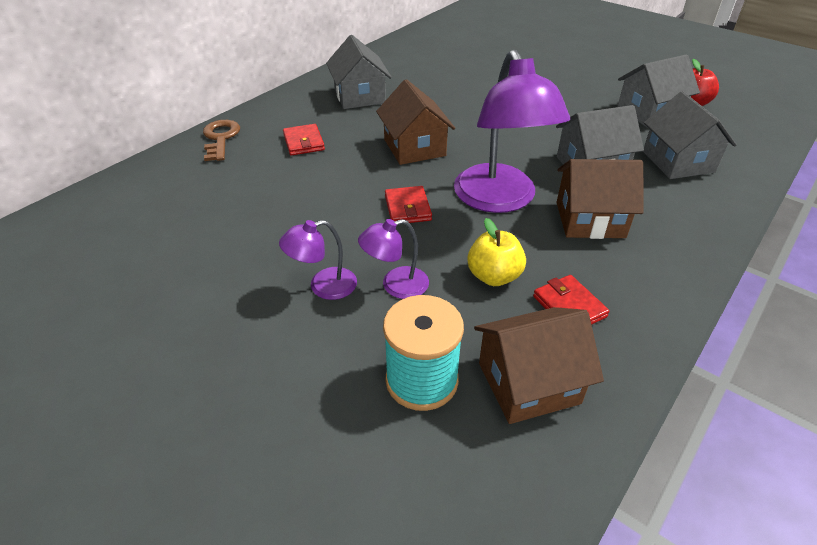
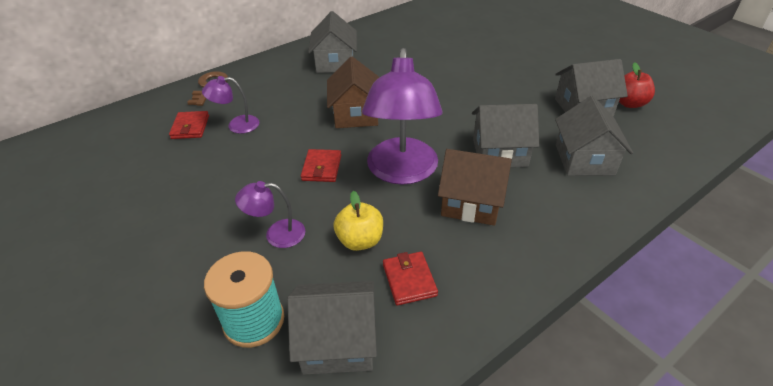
camera: 15 degrees right, 0 degrees up
purple lamp [279,220,357,300] -> purple lamp moved to [202,76,259,134]
red wallet [283,124,325,156] -> red wallet moved to [169,111,209,139]
brown house [474,307,604,424] -> grey house [287,281,377,375]

